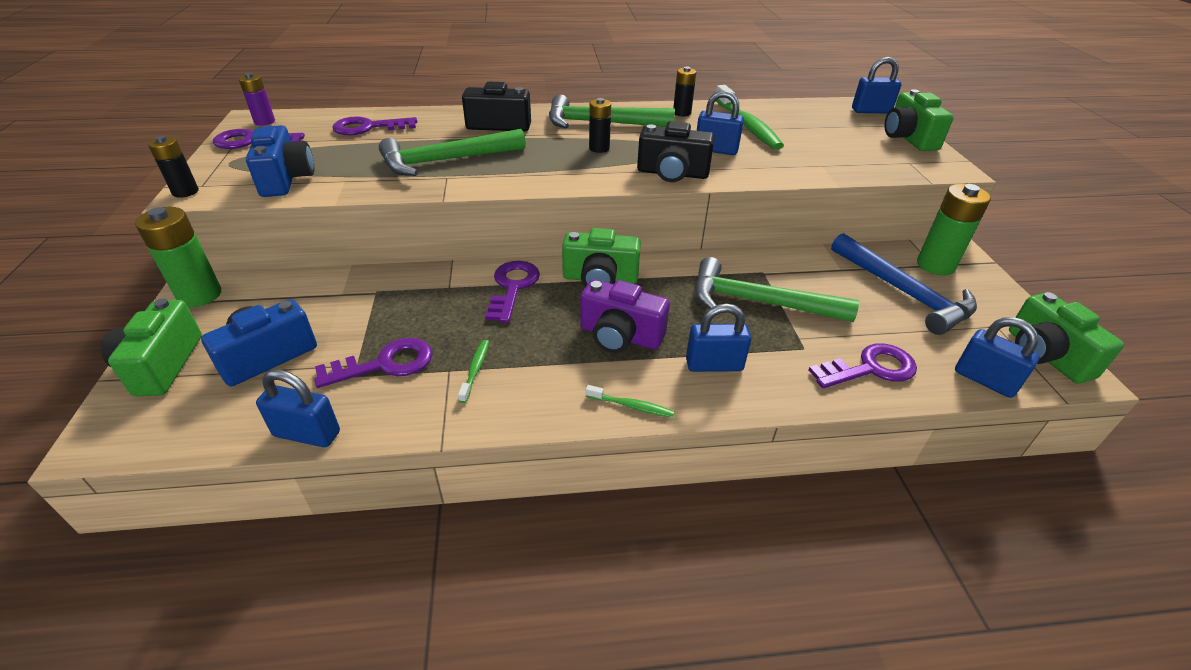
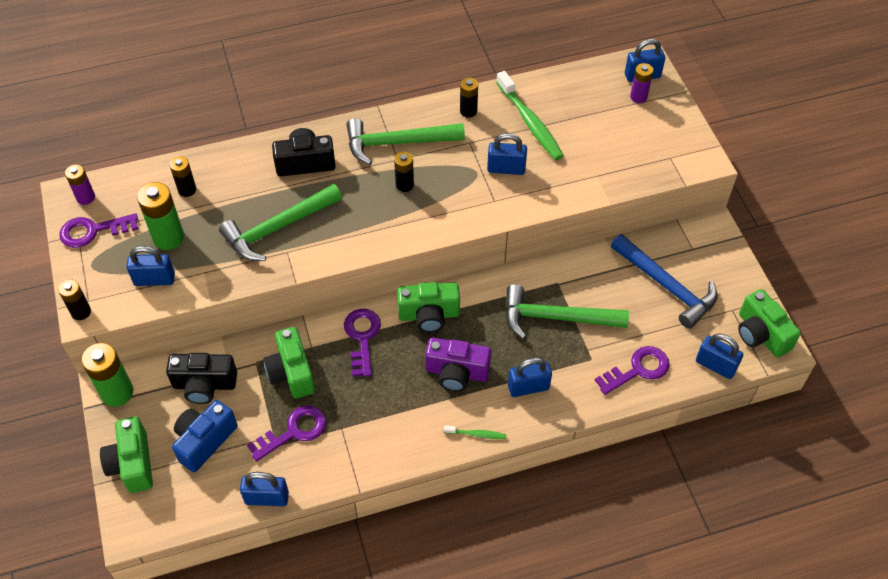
camera: 10 degrees left, 15 degrees up
blue camera [246,125,314,197] -> blue padlock [127,246,175,286]
purple key [332,116,417,135] -> black battery [170,156,196,197]
green toothbrush [458,340,489,403] -> none
black camera [637,121,715,182] -> black camera moved to [166,353,237,404]
green camera [884,89,954,151] -> green camera moved to [263,327,315,399]
green battery [917,184,991,276] -> green battery moved to [137,182,184,250]
none -> purple battery [630,63,654,103]

